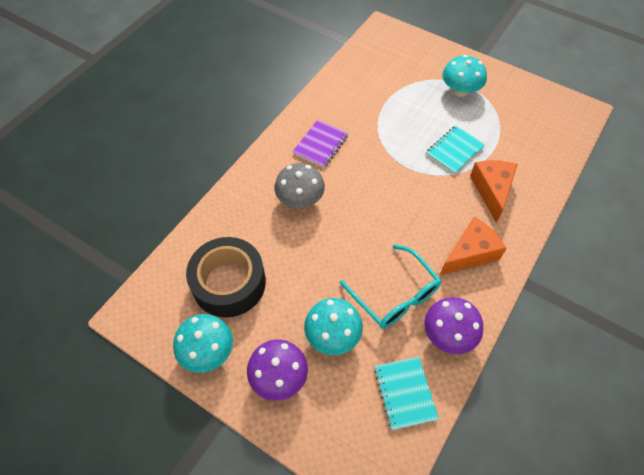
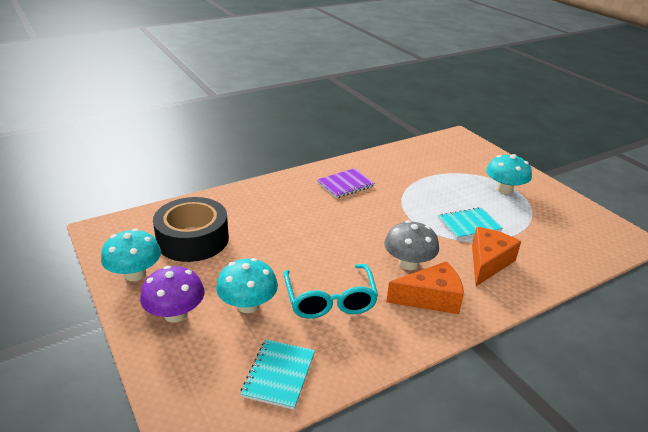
camera: 25 degrees right, 25 degrees down
grey mushroom [274,163,325,208] -> grey mushroom moved to [384,220,439,270]
purple mushroom [424,297,483,354] -> none

